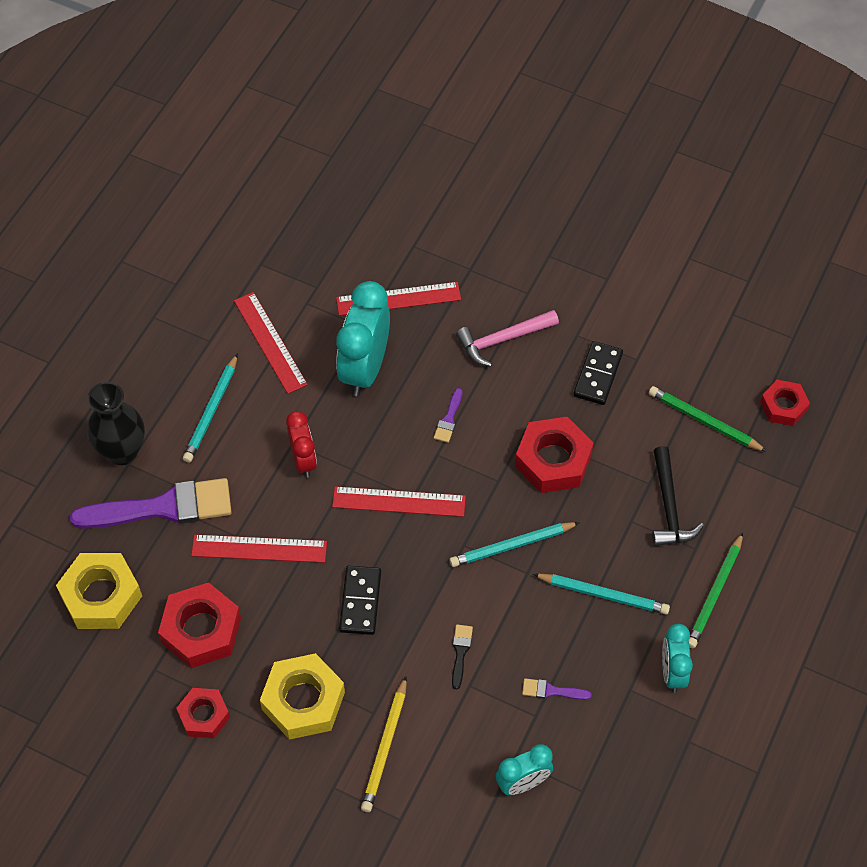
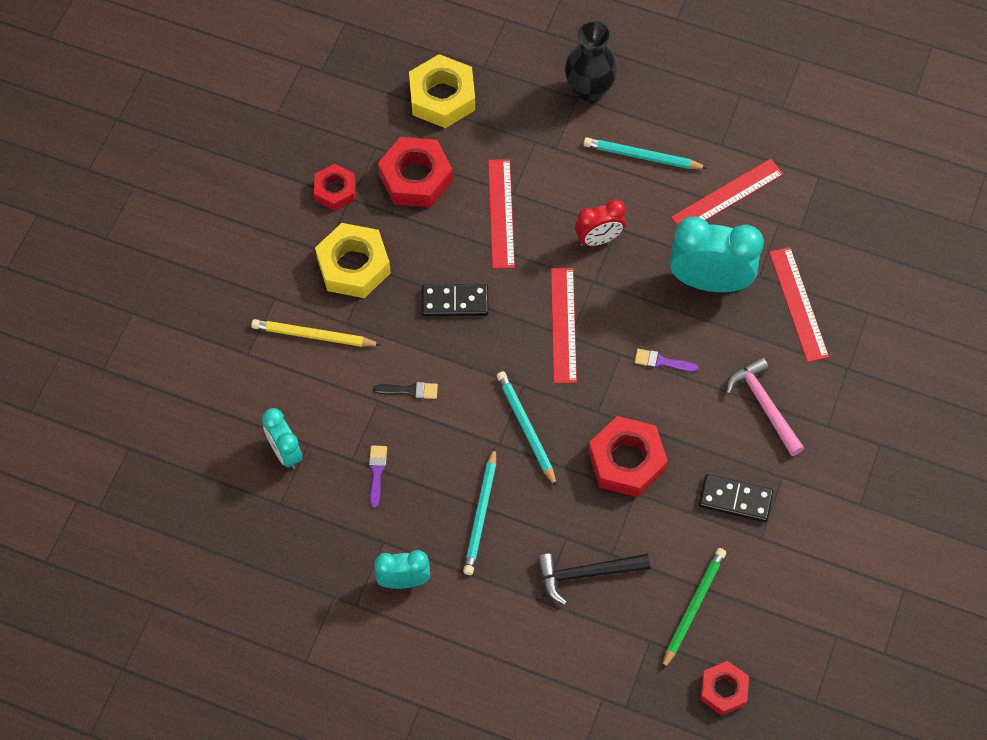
camera: 85 degrees right, 5 degrees up
purple brush [70,478,232,529] -> none
green pencil [688,532,743,648] -> none

